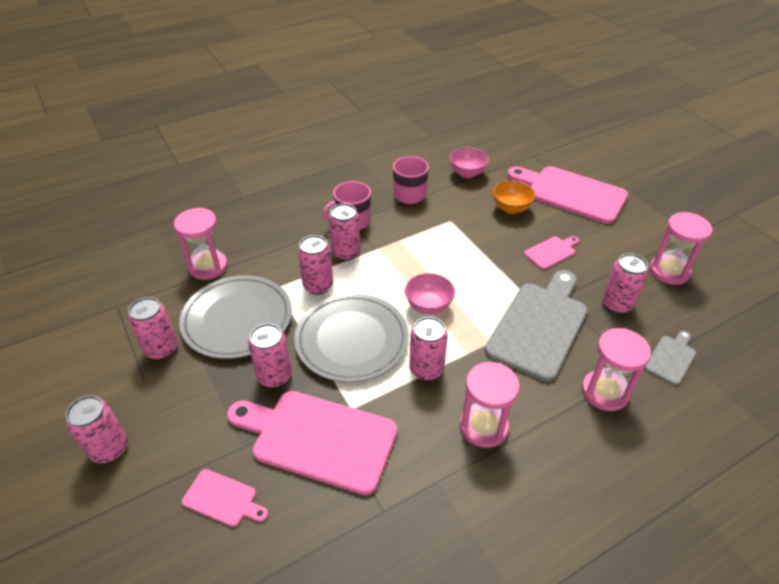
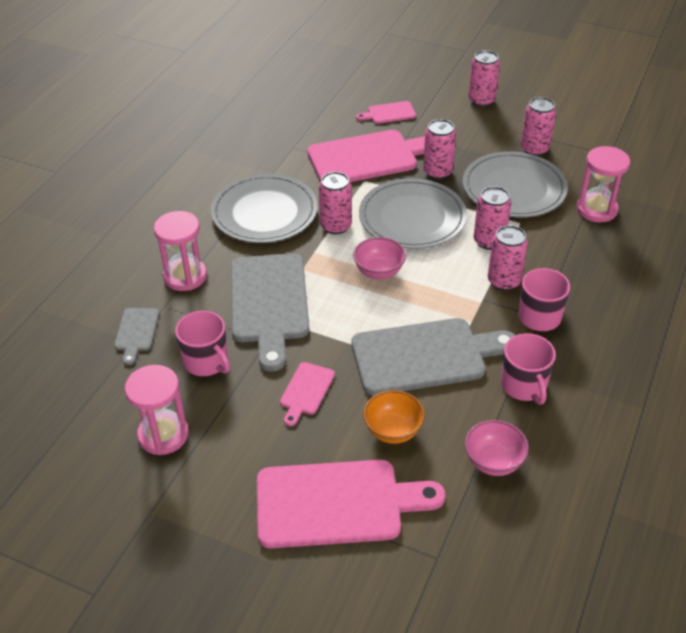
camera: 145 degrees right, 0 degrees up
pink hourglass [460,362,520,448] -> grey plate [211,174,318,243]
pink can [602,253,648,314] -> pink mug [175,311,230,376]
none -> grey cutting board [352,318,515,396]

